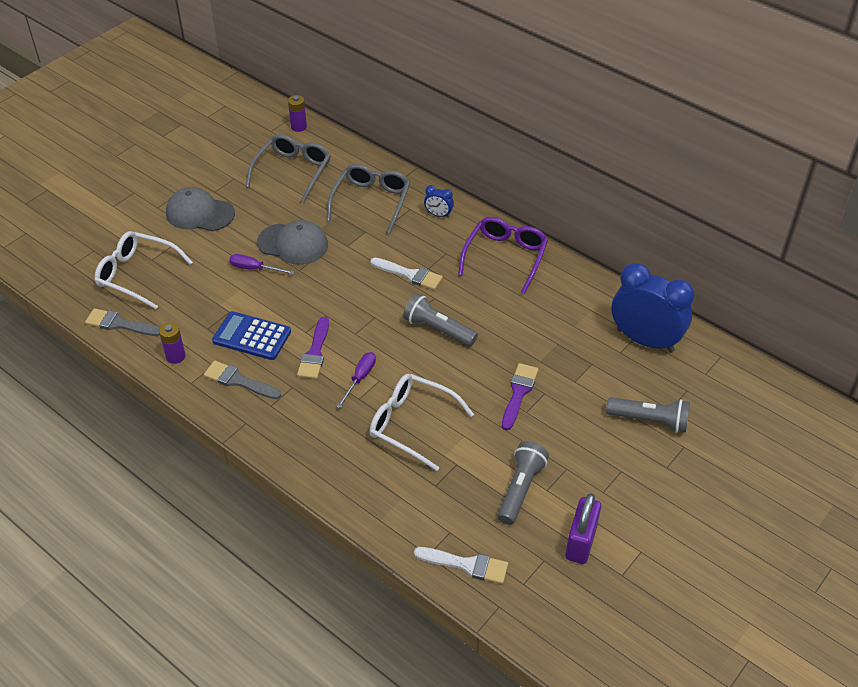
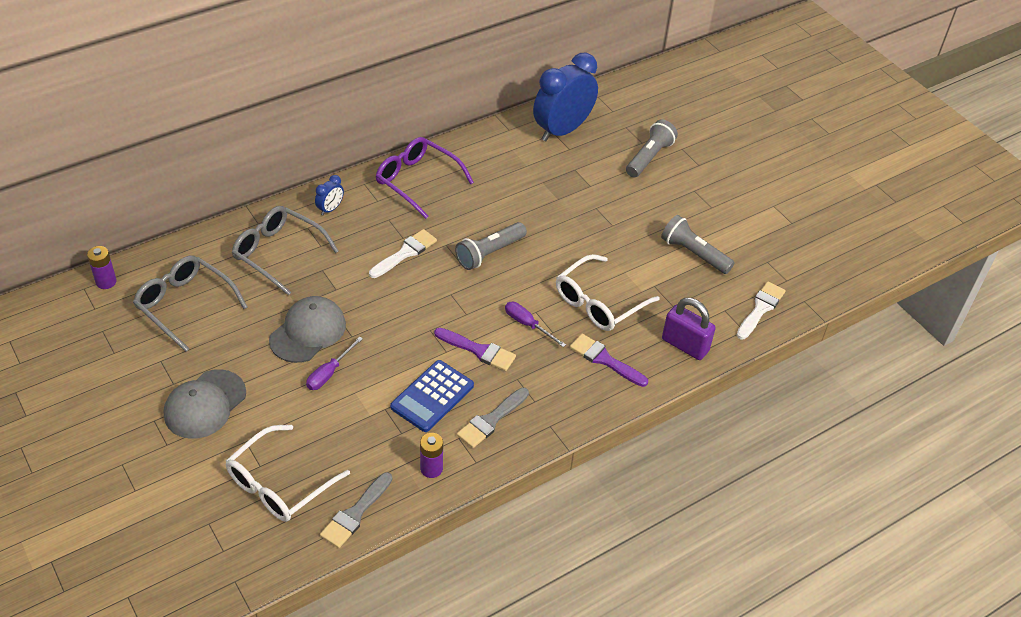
camera: 75 degrees left, 0 degrees up
purple brush [502,363,539,430] -> purple brush moved to [570,334,648,387]
purple padlock [565,493,601,564] -> purple padlock moved to [662,298,716,360]

